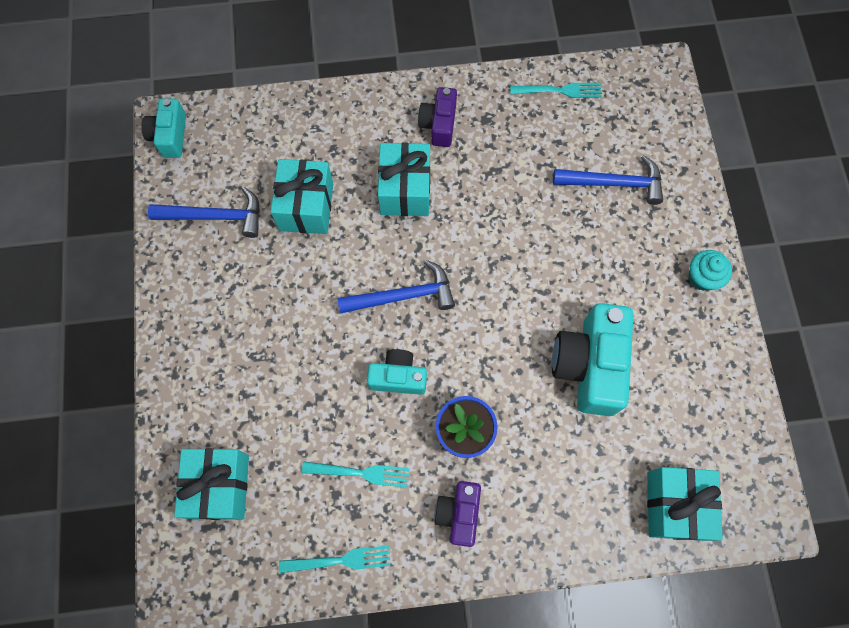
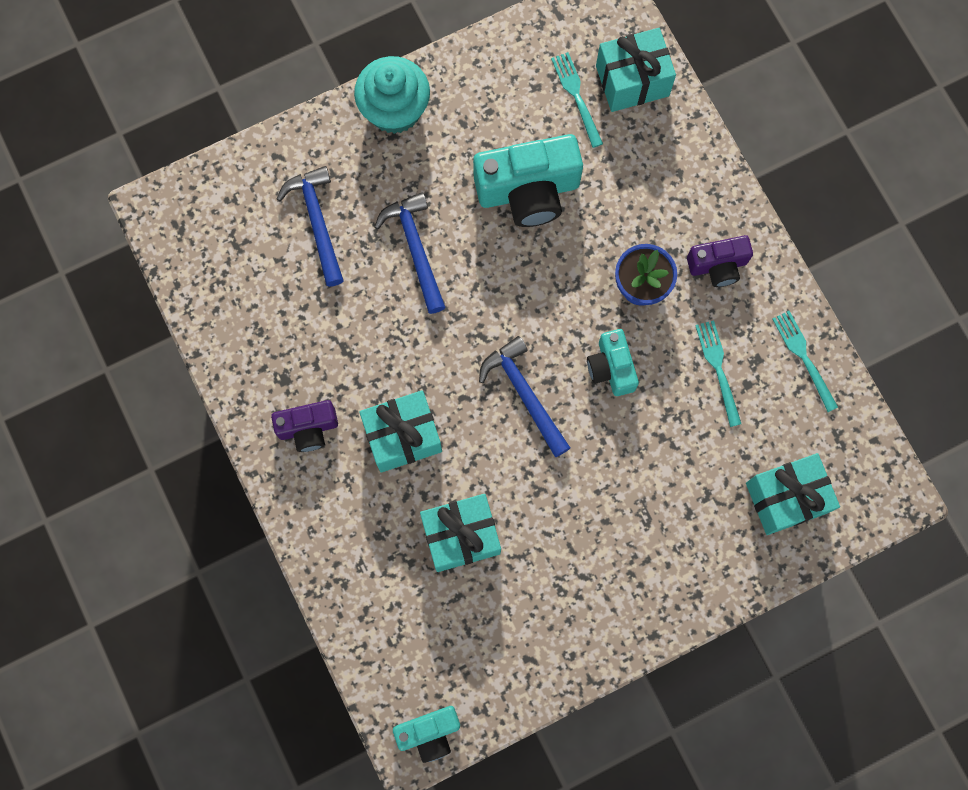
camera: 110 degrees left, 5 degrees up
blue hammer [148,187,260,238] -> blue hammer moved to [375,192,446,314]
turquoise fork [510,83,602,98] -> turquoise fork moved to [551,52,603,148]
turquoise cupcake [688,250,732,291] -> turquoise cupcake [354,56,430,134], size x1.71

